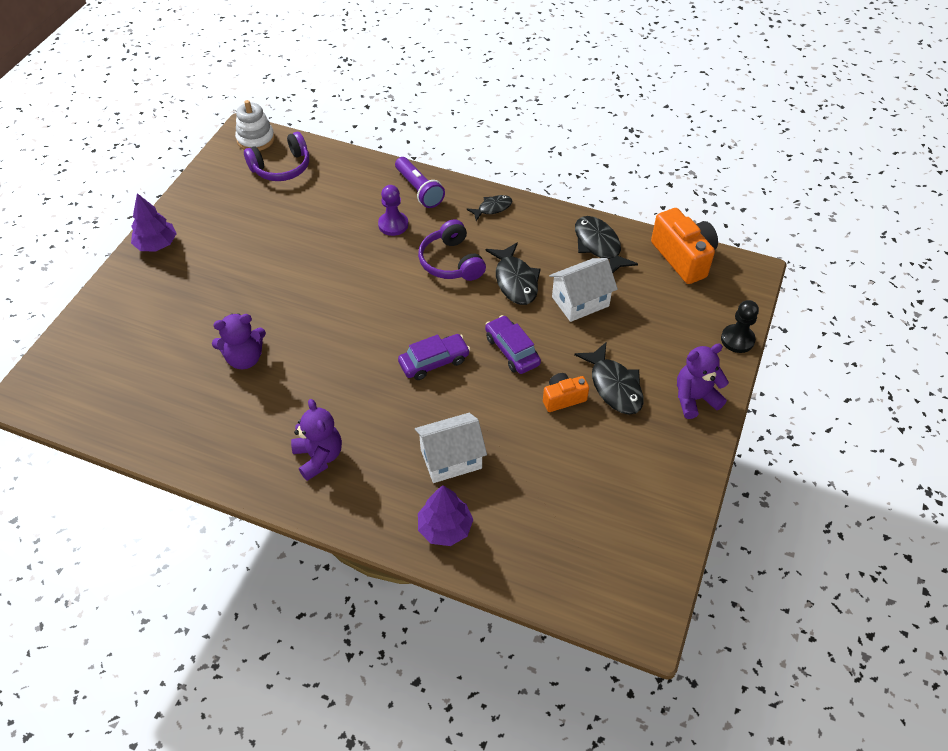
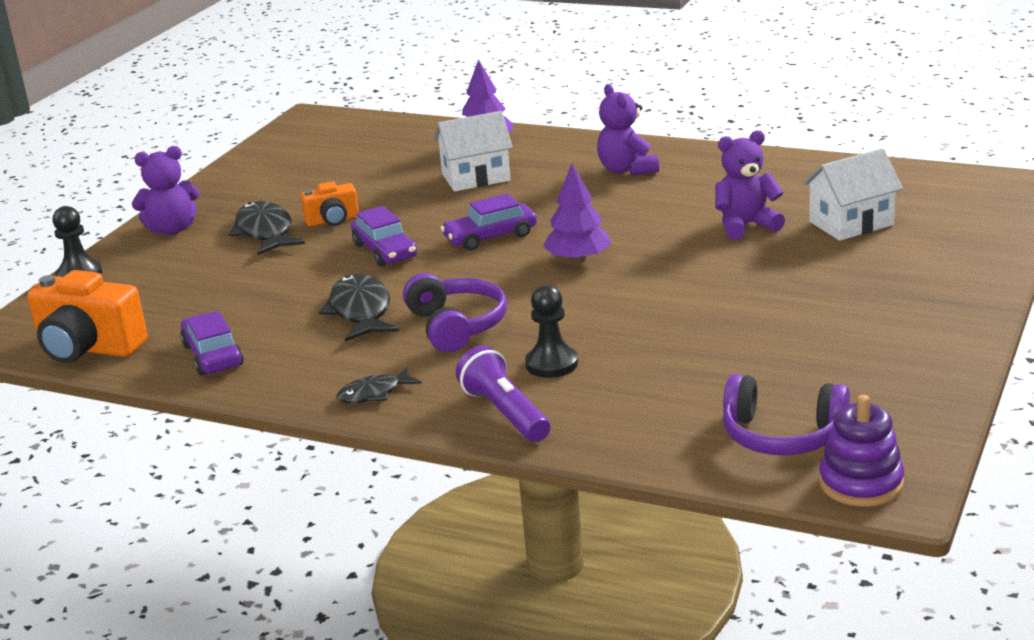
camera: 175 degrees left, 25 degrees down
purple tree [131,193,177,252] -> purple tree moved to [543,164,611,263]
white stacking toy [235,100,275,151] -> purple stacking toy [819,395,904,507]
purple headphones [244,132,309,181] -> purple headphones turned 135 degrees counterclockwise [723,374,850,455]
purple pawn [378,185,408,236] -> black pawn [525,285,578,378]
white house [549,258,618,322] -> white house moved to [803,148,903,241]
black fish [575,216,638,273] -> purple car [180,311,244,376]
orange camera [651,208,718,284] -> orange camera turned 45 degrees counterclockwise [27,270,148,363]

